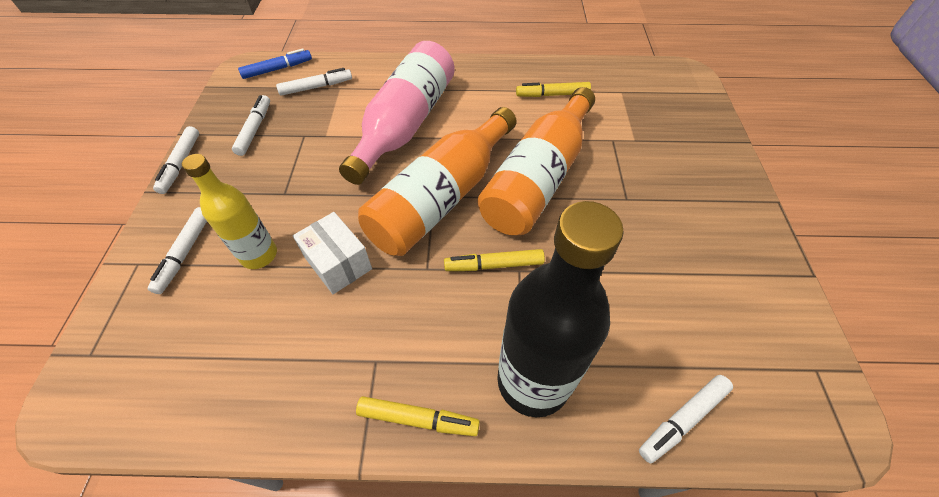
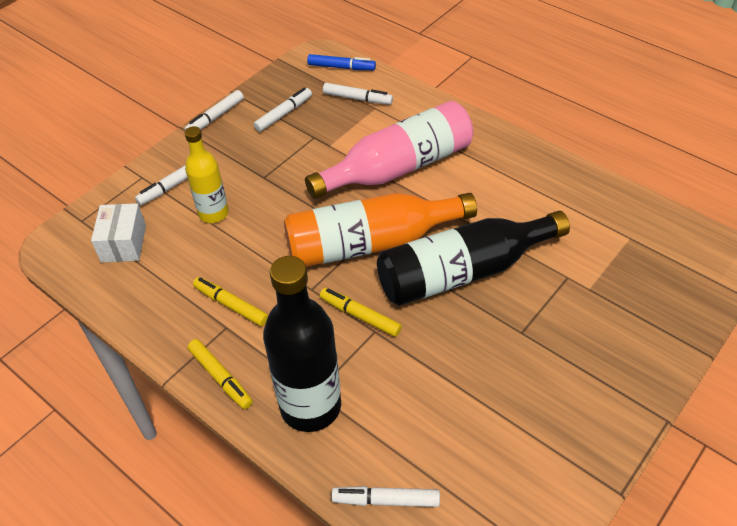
camera: 40 degrees right, 5 degrees down
white box [293,212,372,294] -> white box moved to [91,203,146,262]
orange bottle [478,87,595,235] -> black bottle [377,211,570,306]
yellow marker [516,82,591,97] -> yellow marker moved to [193,277,268,326]

